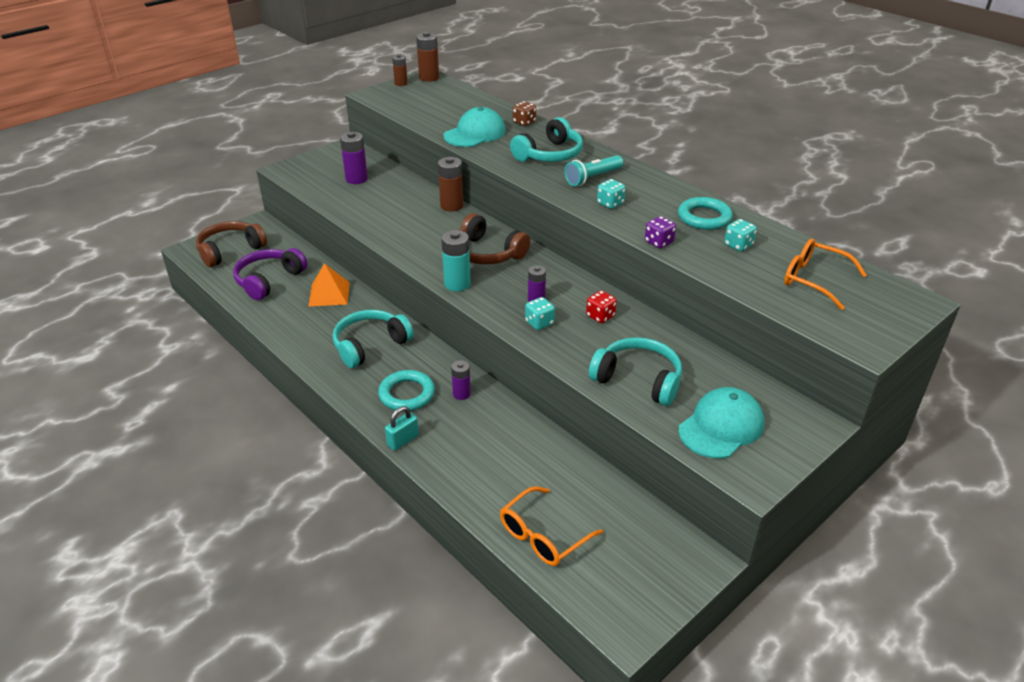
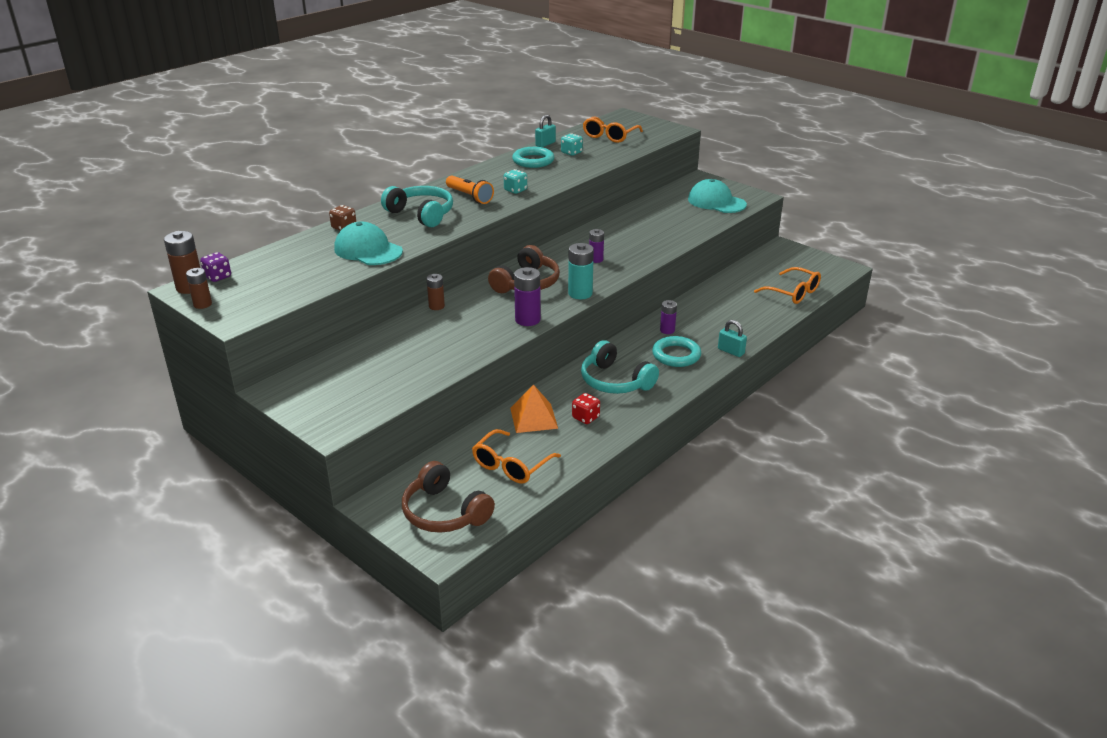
camera: 95 degrees left, 5 degrees down
purple headphones [233,248,307,300] -> orange glasses [472,429,561,484]
purple battery [340,132,368,184] -> purple battery moved to [514,267,541,326]
brown battery [438,157,463,212] -> brown battery [427,274,445,310], size x0.64
turquoise dice [525,297,555,330] -> none
turquoise flashlight [564,155,623,186] -> orange flashlight [446,175,494,204]
red dice [586,291,617,323] -> red dice moved to [572,393,600,424]
turquoise headphones [589,337,682,406] -> none
purple dice [645,216,676,248] -> purple dice moved to [200,252,231,282]
none -> turquoise padlock [535,115,556,147]

